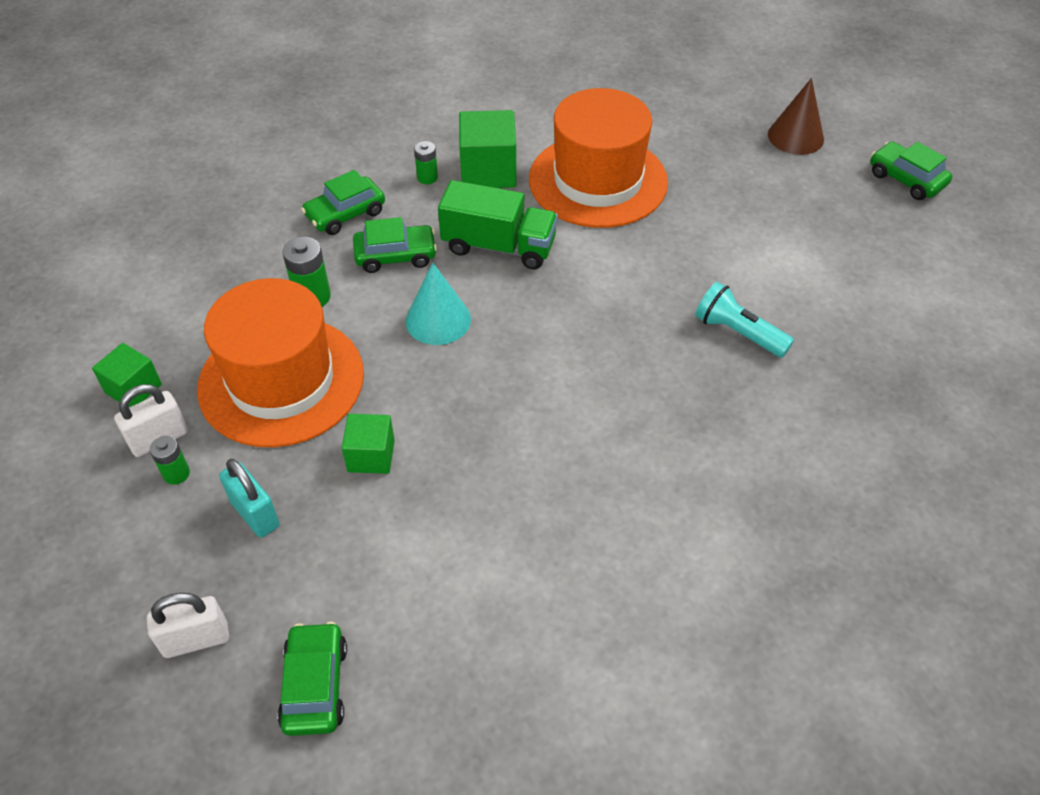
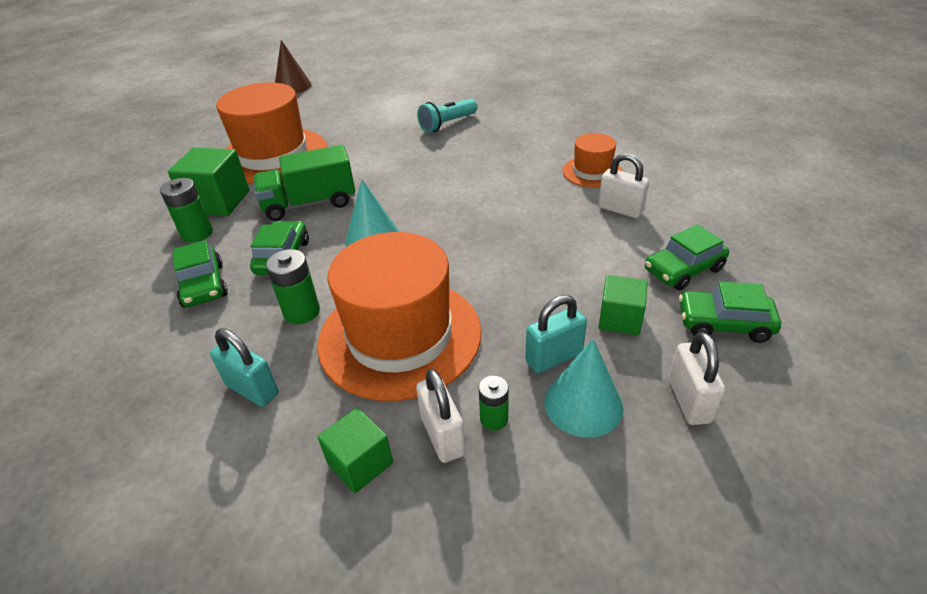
camera: 75 degrees left, 10 degrees down
green cube [342,414,395,474] -> green cube moved to [598,275,647,335]
green battery [414,141,438,184] -> green battery [160,178,213,243], size x1.57
green truck [438,180,558,269] -> green truck turned 135 degrees counterclockwise [253,145,355,221]
green car [870,141,952,200] -> green car moved to [645,225,729,290]
none -> turquoise padlock [210,328,279,407]
none -> turquoise cone [544,339,623,438]
none -> orange hat [562,133,622,188]
none -> white padlock [598,153,649,218]

